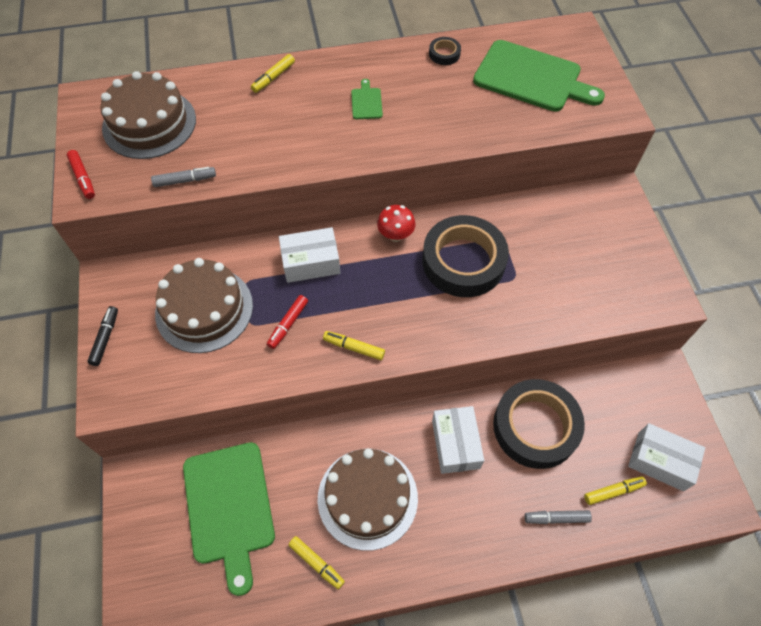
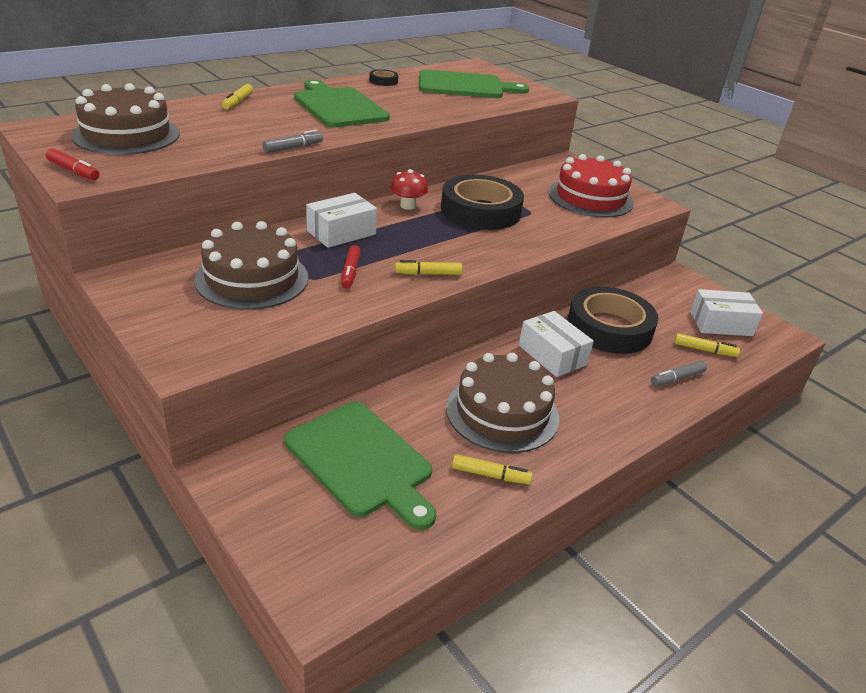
camera: 30 degrees left, 25 degrees down
black marker [87,306,118,366] -> none
grey marker [151,167,216,187] -> grey marker moved to [262,130,323,153]
green cutting board [351,79,383,119] -> green cutting board [294,80,390,127], size x2.38
yellow marker [584,476,647,505] -> yellow marker turned 60 degrees clockwise [674,333,740,357]
none -> red cake [549,154,634,218]

